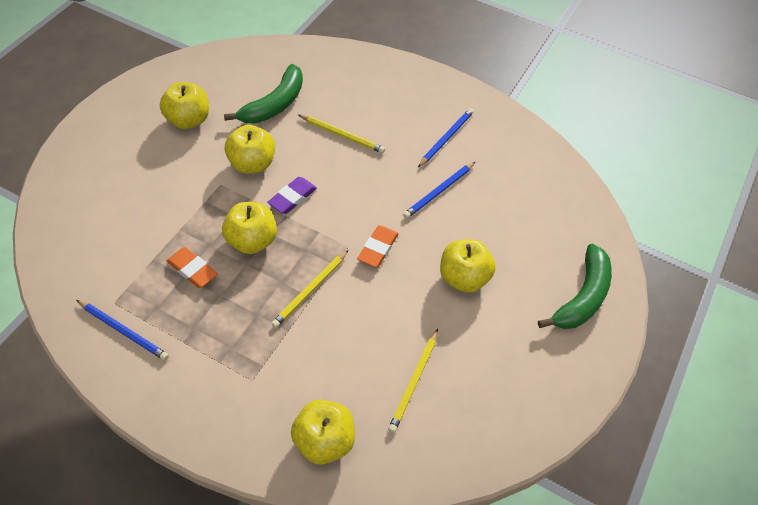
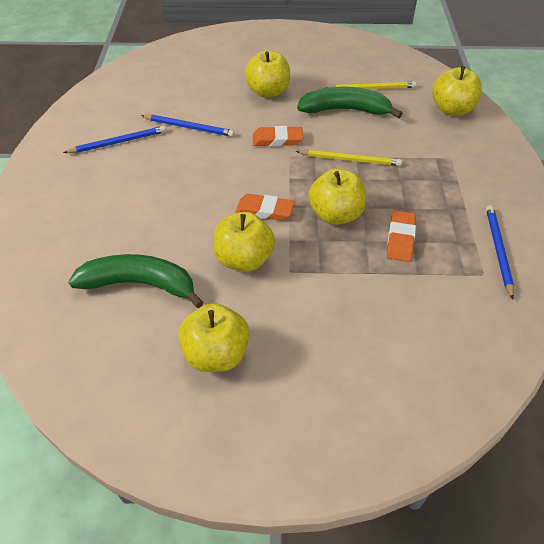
camera: 115 degrees left, 5 degrees down
purple eraser [267,177,317,214] -> orange eraser [235,194,294,221]
yellow pencil [299,115,385,153] -> none
blue pencil [418,108,474,167] -> blue pencil turned 150 degrees clockwise [63,126,166,153]
green banana [538,244,612,329] -> green banana moved to [297,87,403,118]

